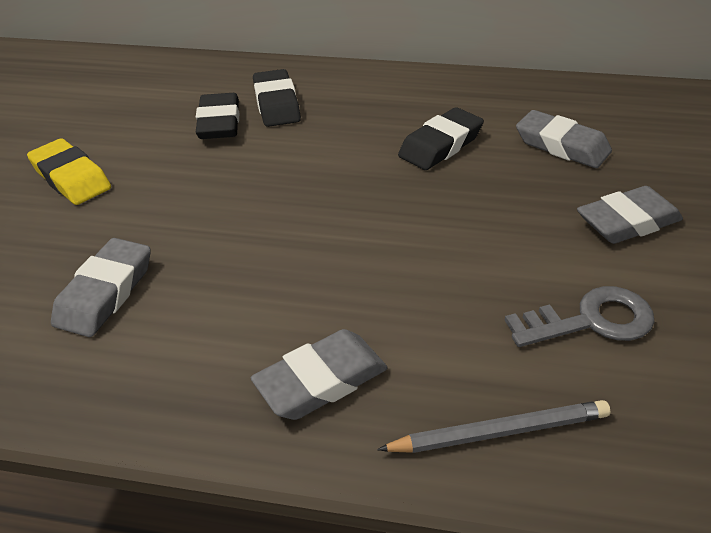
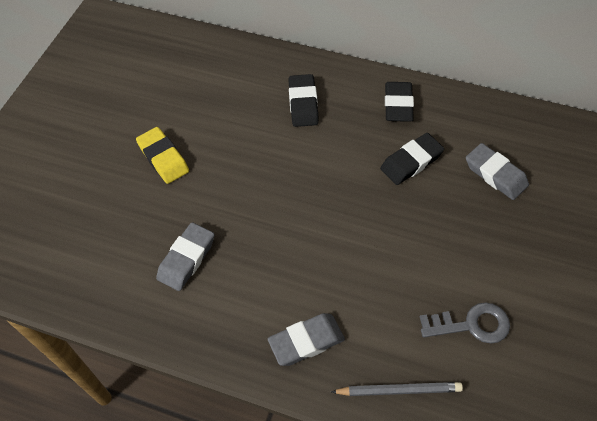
camera: 10 degrees right, 15 degrees up
black eraser [196,93,239,139] -> black eraser moved to [385,82,414,122]
grey eraser [577,186,683,244] -> none

